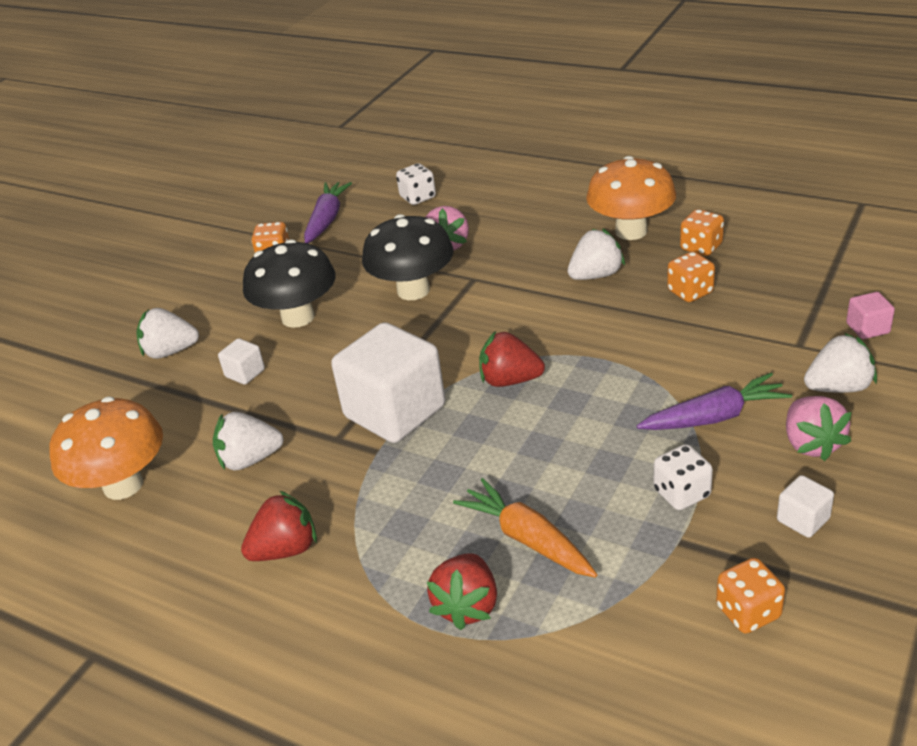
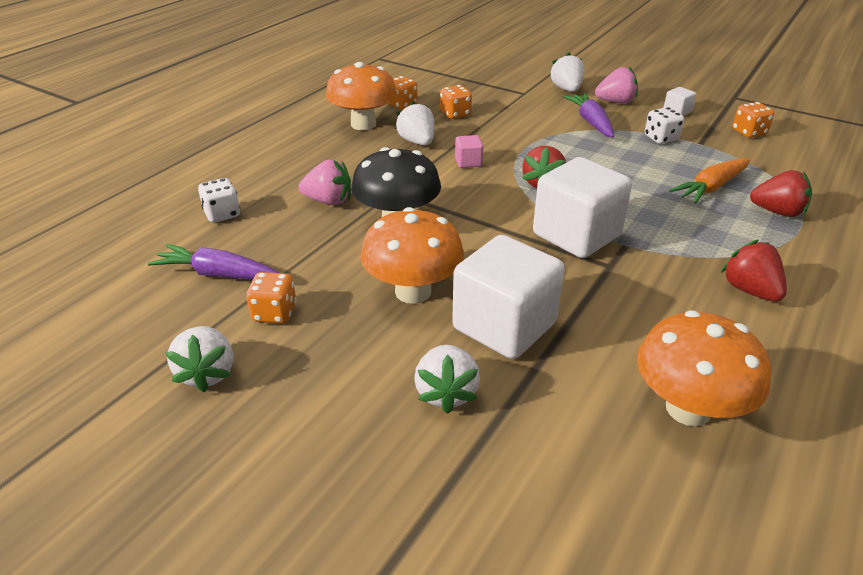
camera: 90 degrees left, 0 degrees up
white strawberry [213,412,284,470] -> white strawberry moved to [165,326,233,392]
white cube [218,338,265,385] -> white cube [452,235,565,359], size x2.35
black mushroom [243,239,336,328] -> orange mushroom [360,207,464,304]
pink cube [846,292,895,339] -> pink cube moved to [455,135,483,168]

